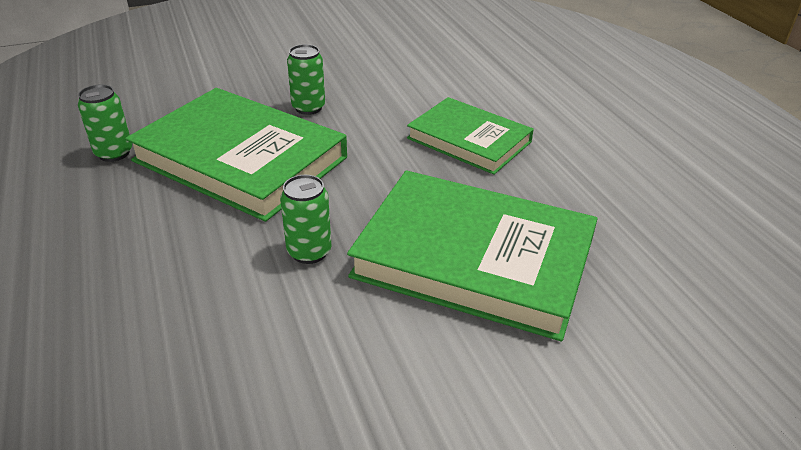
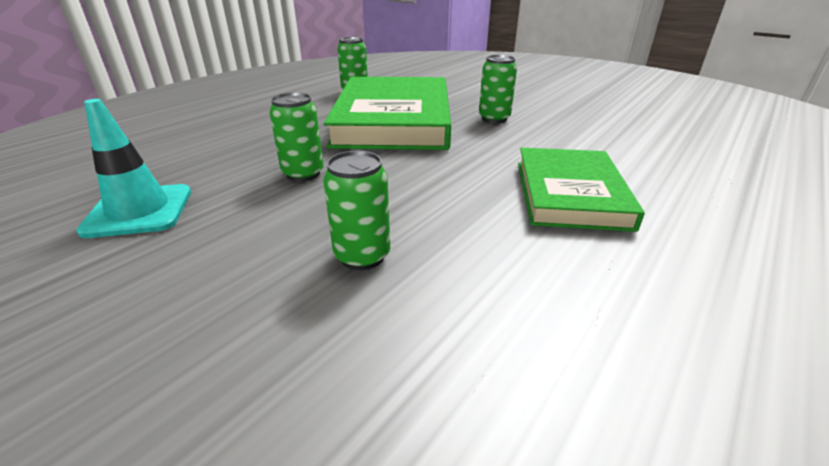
camera: 60 degrees right, 5 degrees down
green book [347,170,597,341] -> green can [323,151,390,270]
none -> turquoise traffic cone [76,99,191,238]

